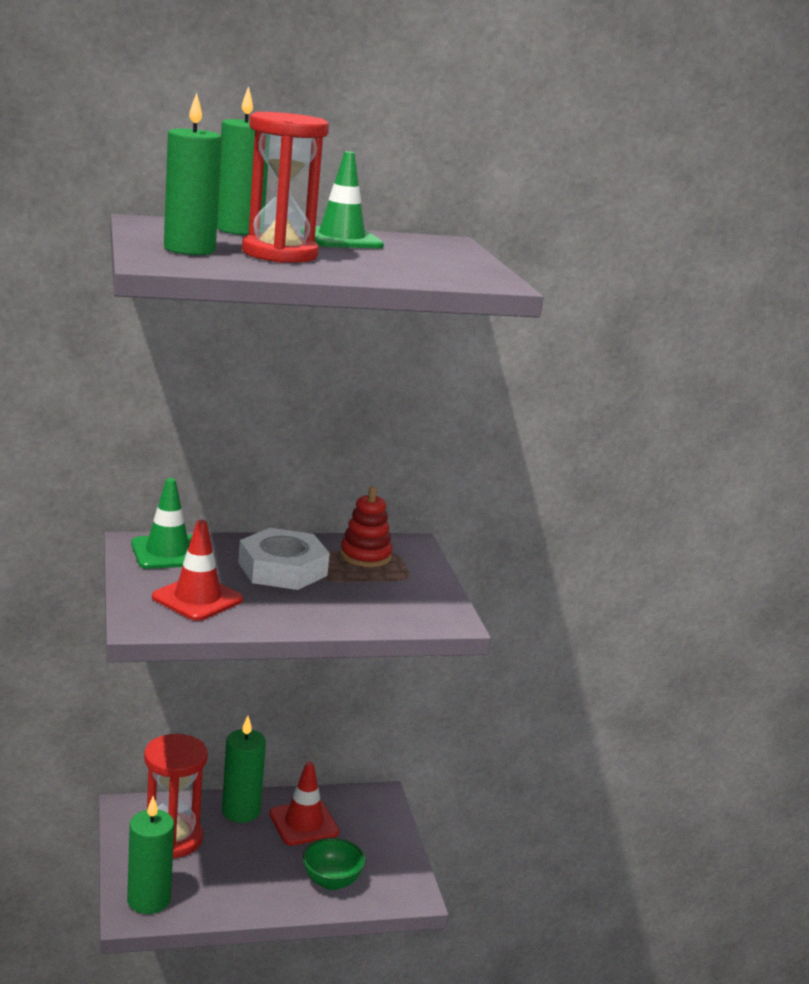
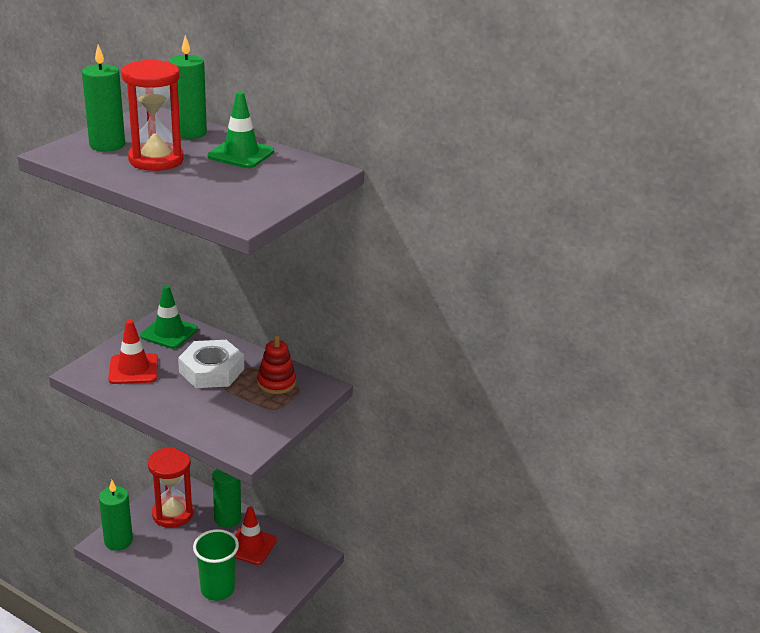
camera: 45 degrees right, 10 degrees up
green bowl [303,838,366,890] -> green cup [193,529,239,601]

